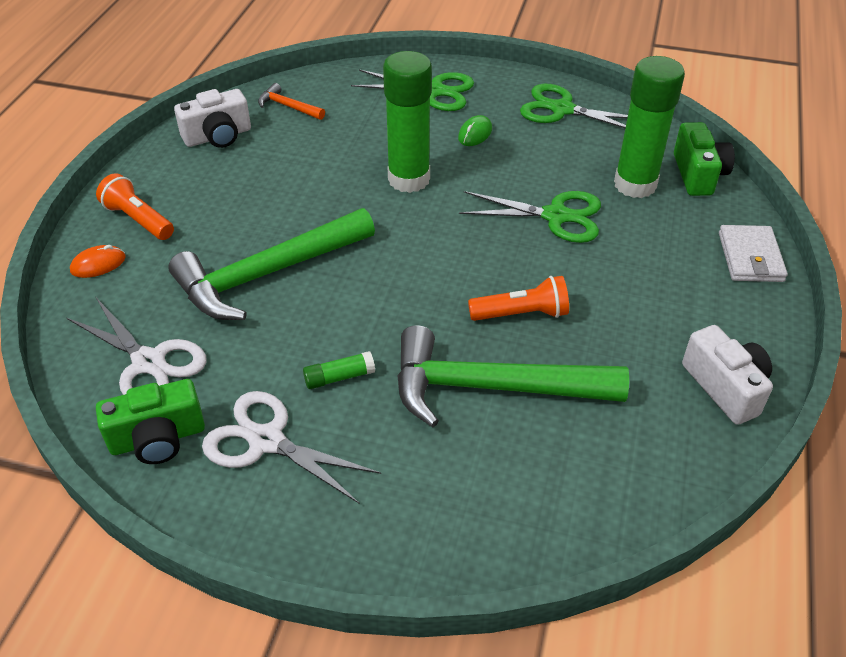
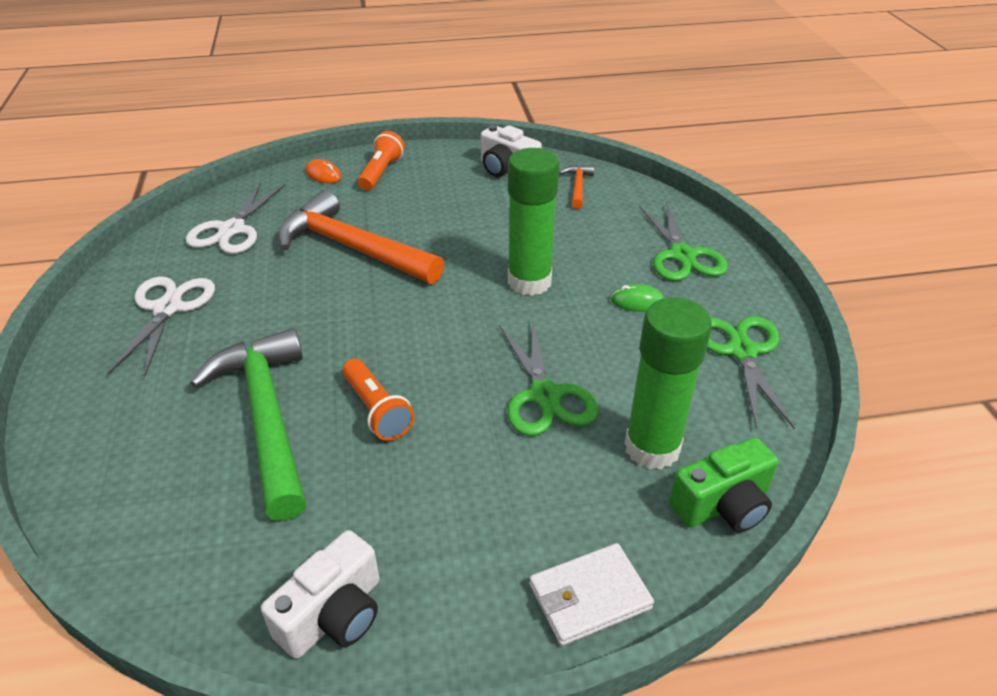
camera: 65 degrees right, 5 degrees down
green camera [96,379,205,464] -> none
green hammer [168,208,375,320] -> orange hammer [278,190,444,284]
green glue stick [303,351,375,389] -> none

